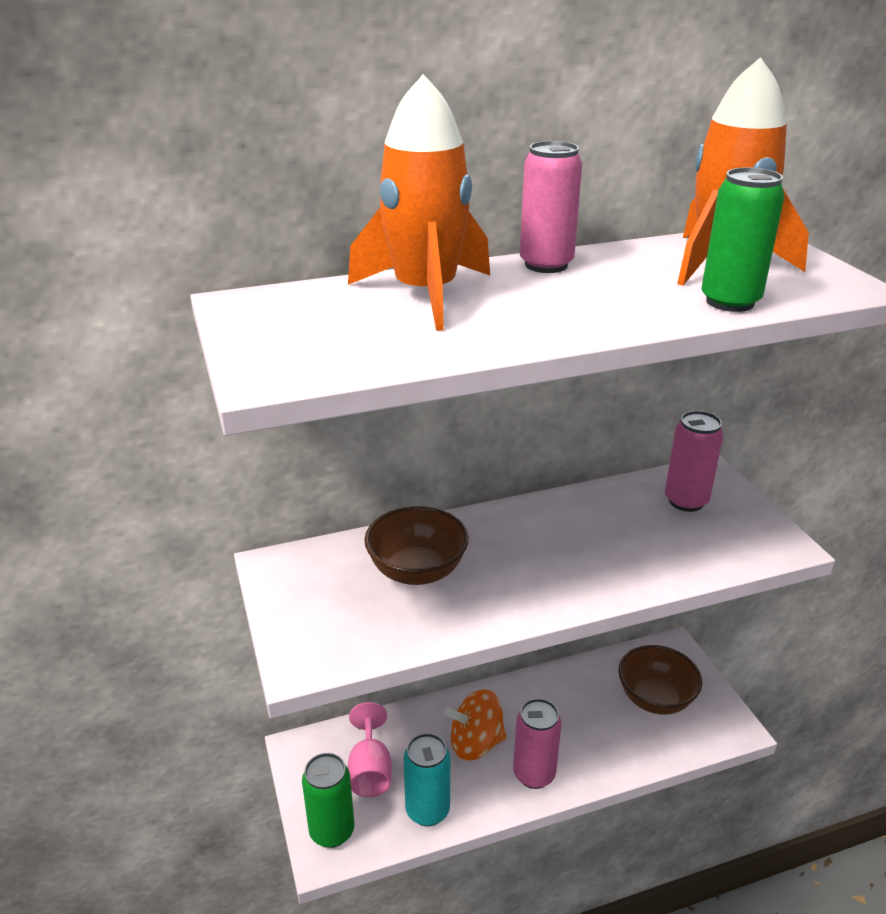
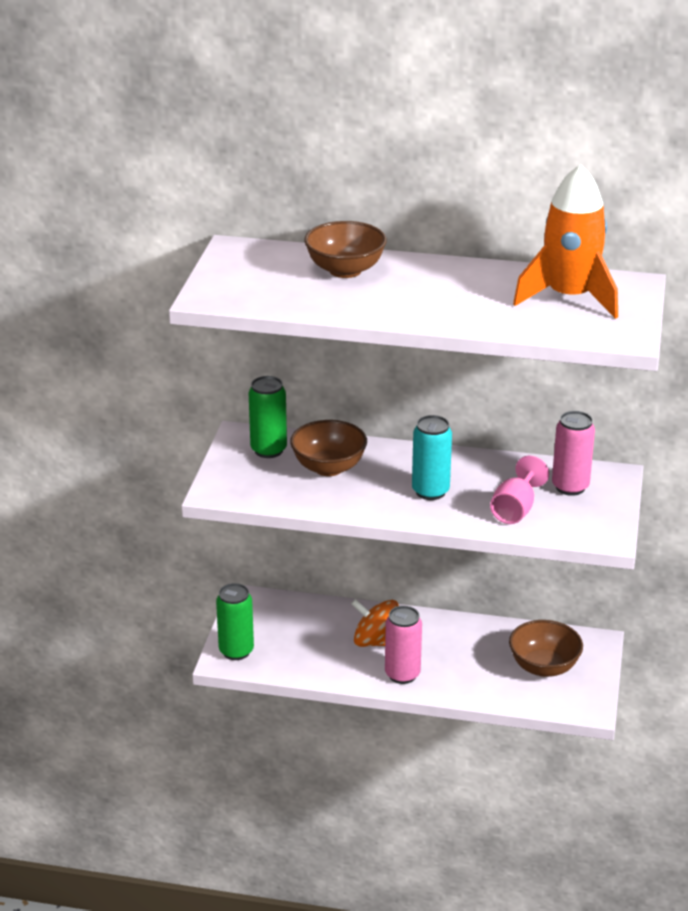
camera: 30 degrees right, 0 degrees up
orange rocket [348,74,490,331] -> brown bowl [304,221,387,278]
pink goblet [348,702,392,797] -> pink goblet moved to [490,456,549,524]
turquoise can [403,733,450,826] -> turquoise can moved to [412,415,452,500]
pink can [520,141,582,273] -> none
green can [701,167,785,312] -> green can moved to [249,376,287,458]

